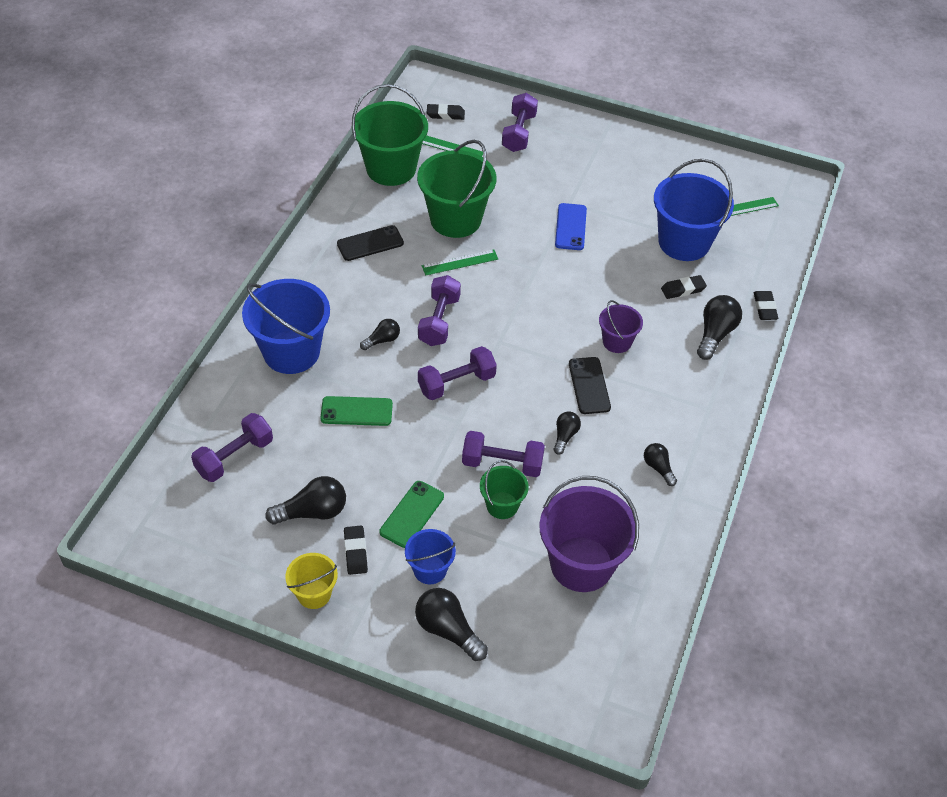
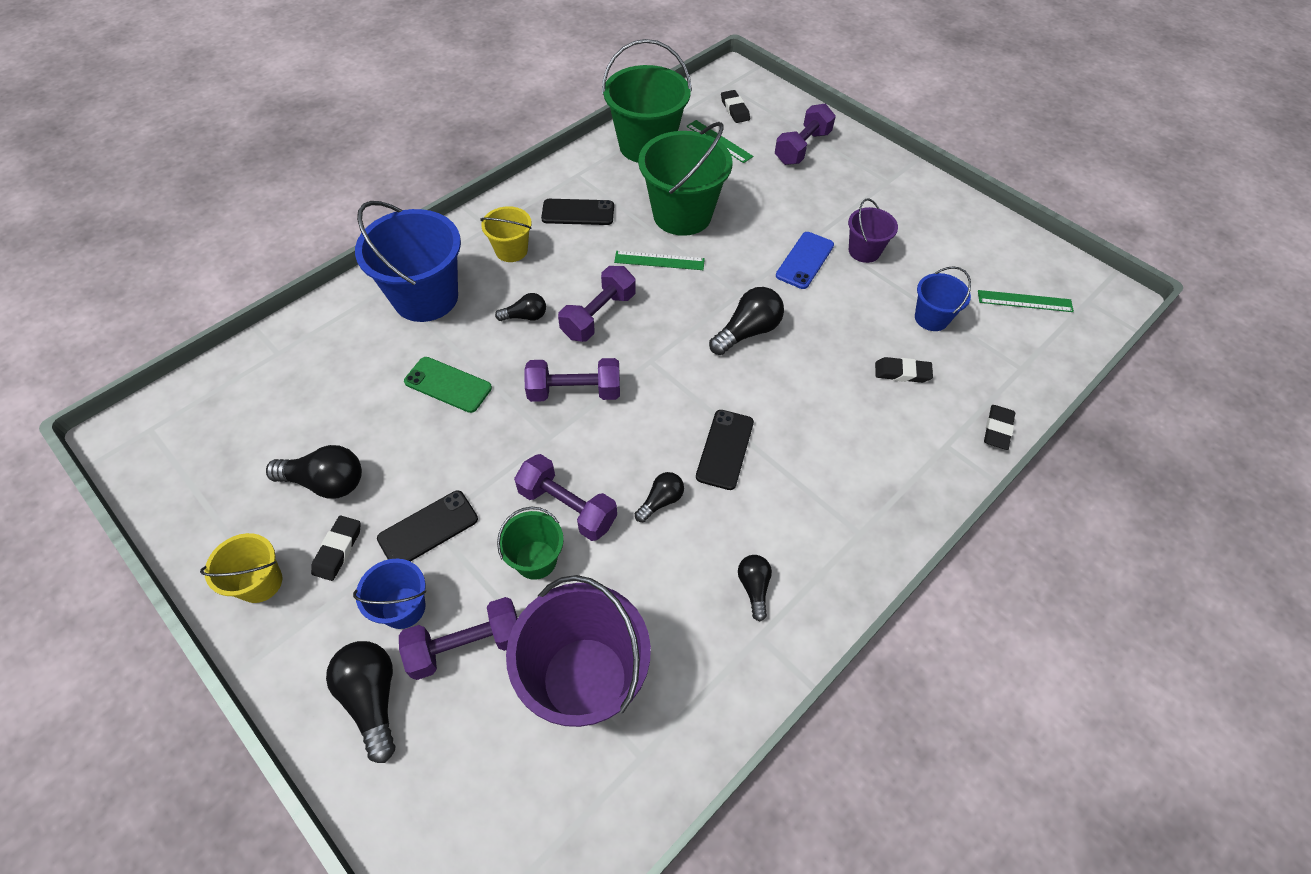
camera: 25 degrees right, 5 degrees up
purple dumbbell [191,413,273,482] -> purple dumbbell moved to [399,597,518,680]
green phone [379,481,444,548] -> black phone [377,491,478,562]
black eraser [427,104,465,120] -> black eraser turned 45 degrees clockwise [721,90,750,123]
purple bucket [599,300,643,353] -> purple bucket moved to [848,198,898,263]
blue bucket [654,159,734,261] -> blue bucket [915,266,971,331], size x0.52
black light bulb [697,295,742,360] -> black light bulb moved to [709,287,784,355]
none -> yellow bucket [480,206,532,262]

